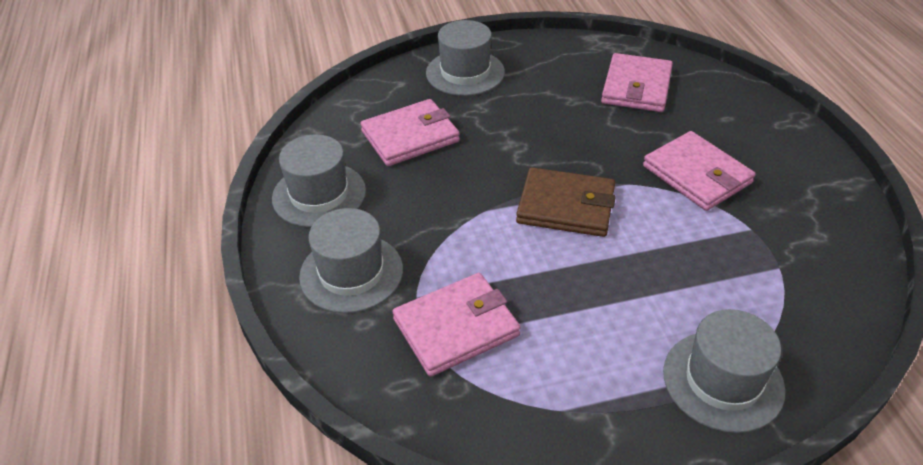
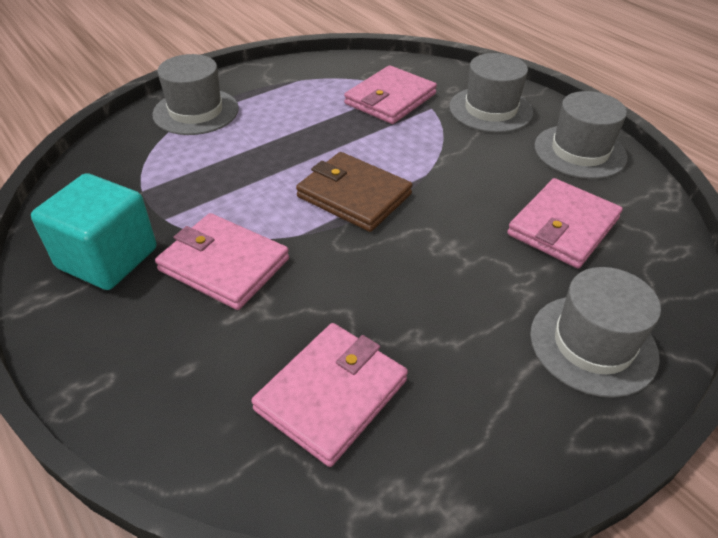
camera: 155 degrees right, 0 degrees up
brown wallet [516,168,616,237] -> brown wallet turned 45 degrees clockwise [296,152,413,232]
pink wallet [601,53,673,112] -> pink wallet turned 45 degrees clockwise [251,323,408,467]
none -> turquoise cube [31,173,156,290]

